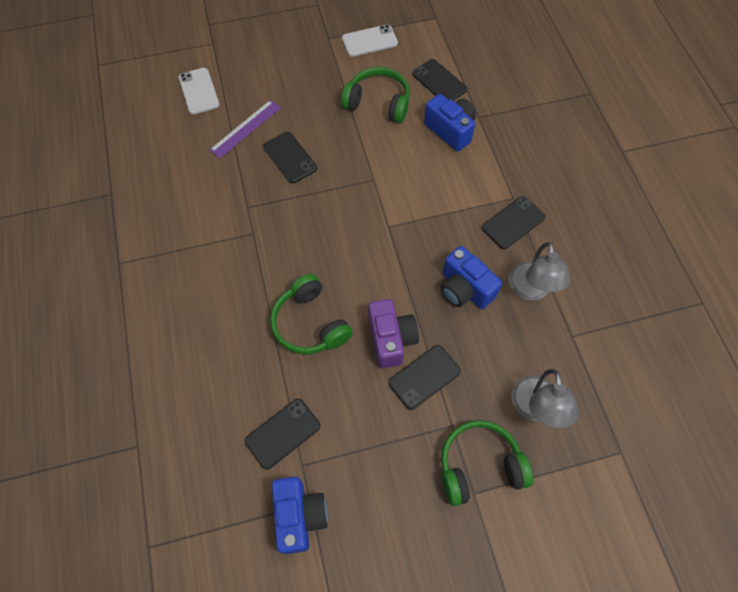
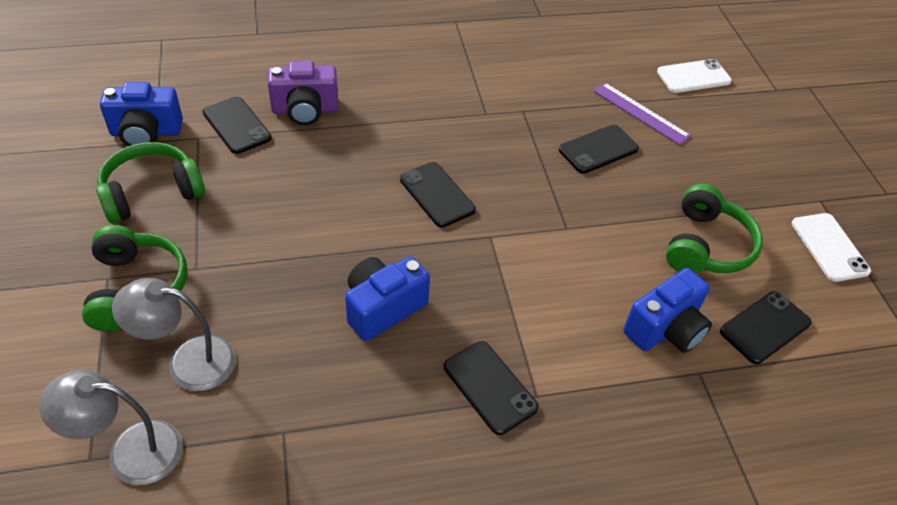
camera: 90 degrees right, 15 degrees down
green headphones [270,274,353,355] -> green headphones moved to [96,142,205,224]
purple camera [368,299,419,368] -> purple camera moved to [268,61,338,125]
black phone [388,345,461,410] -> black phone moved to [400,162,476,228]
grey lamp [509,242,571,300] -> grey lamp moved to [39,369,183,485]

